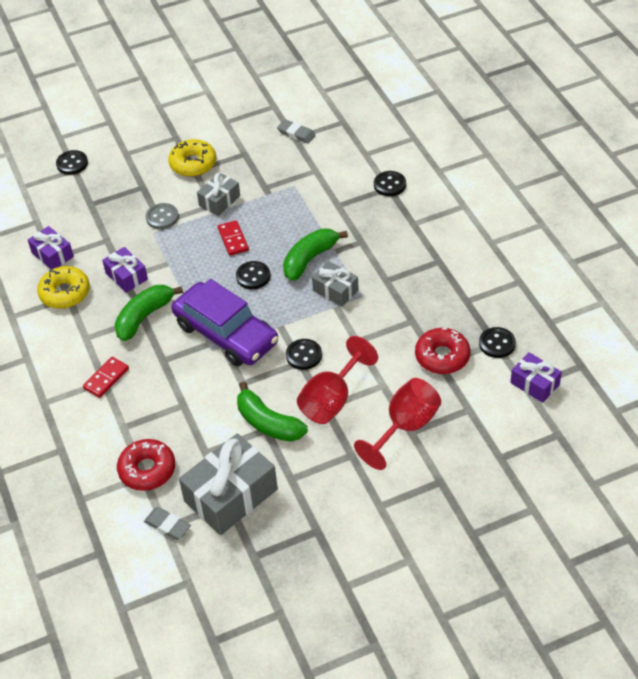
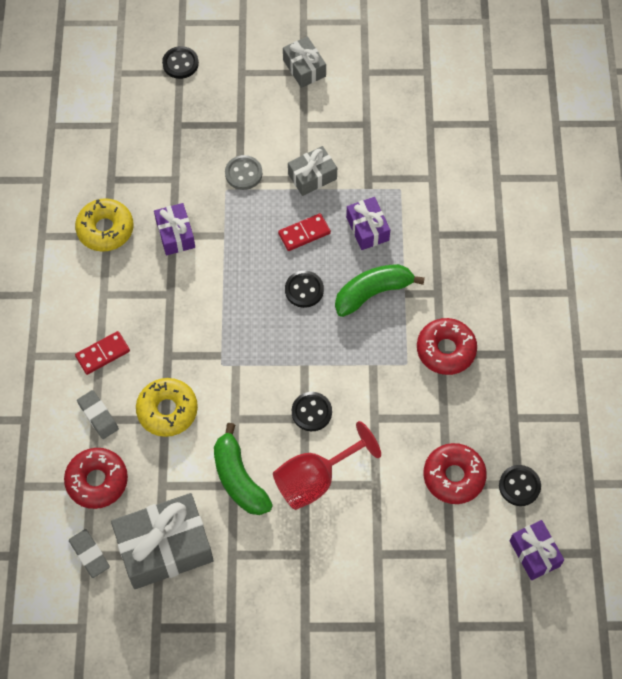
camera: 20 degrees right, 15 degrees up
purple gift [28,226,74,269] -> purple gift moved to [346,197,390,250]
green banana [114,285,183,341] -> none
yellow donut [168,139,216,177] -> yellow donut moved to [136,378,198,437]
purple car [171,279,278,366] -> none
red domino [218,220,249,256] -> red domino turned 60 degrees clockwise [278,213,331,251]
grey eraser [277,119,316,144] -> grey eraser moved to [77,390,119,439]
grey gift [312,261,359,307] -> grey gift moved to [283,36,326,88]
red goblet [354,378,441,470] -> none
black button [374,171,406,196] -> none
none -> red donut [417,318,477,375]

